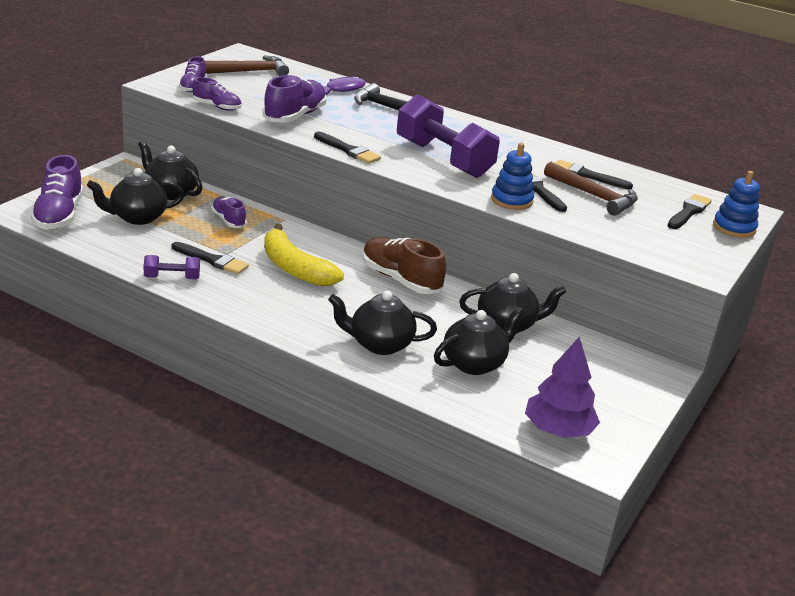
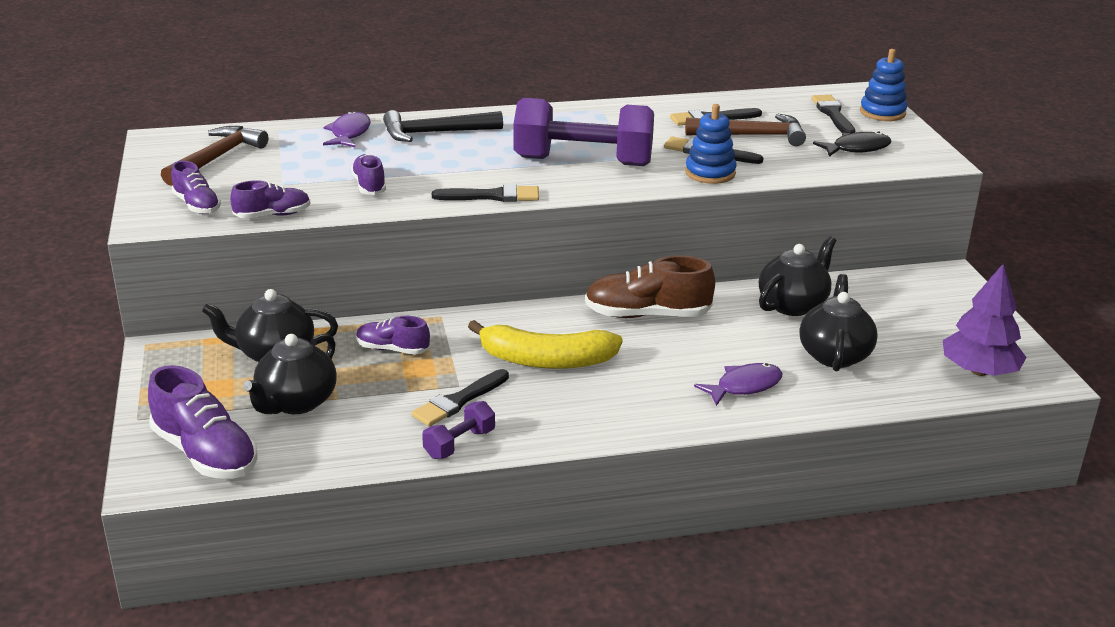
camera: 40 degrees left, 0 degrees up
black brush [172,242,249,274] -> black brush turned 150 degrees clockwise [411,369,509,427]
purple shoe [263,75,327,123] -> purple shoe [351,154,386,195], size x0.58
black teapot [328,291,437,355] -> purple fish [694,363,782,406]
none -> black fish [813,131,892,157]

